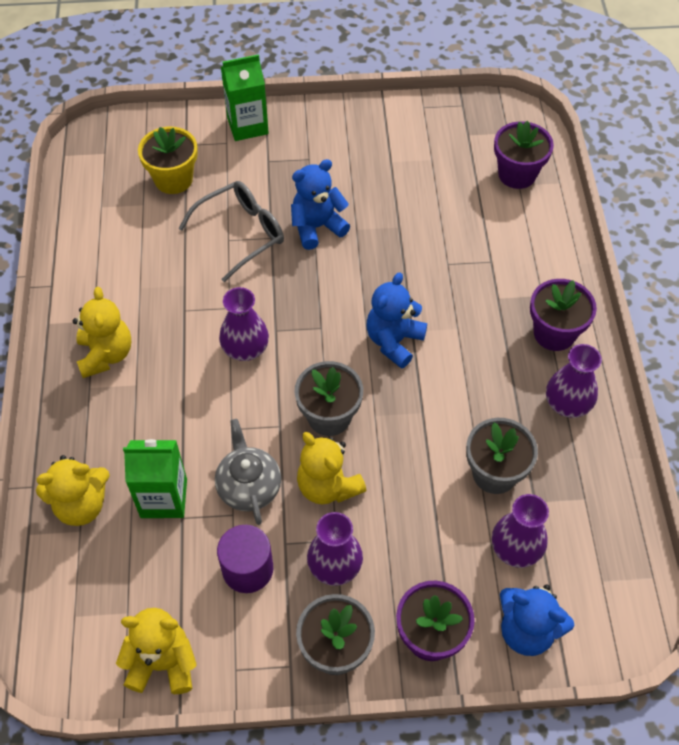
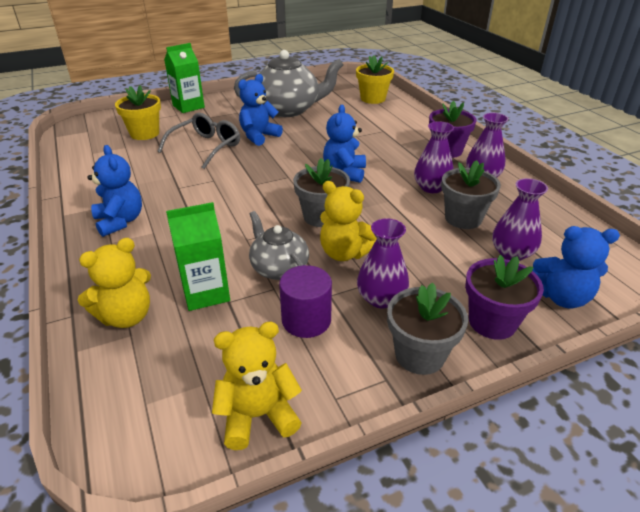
camera: 20 degrees left, 20 degrees down
yellow teddy bear [73,287,131,378] -> blue teddy bear [88,145,142,237]
purple vase [219,287,269,361] -> purple vase moved to [414,121,454,193]
purple flower pot [494,121,554,189] -> yellow flower pot [356,55,394,104]
none -> grey teapot [234,50,343,117]

